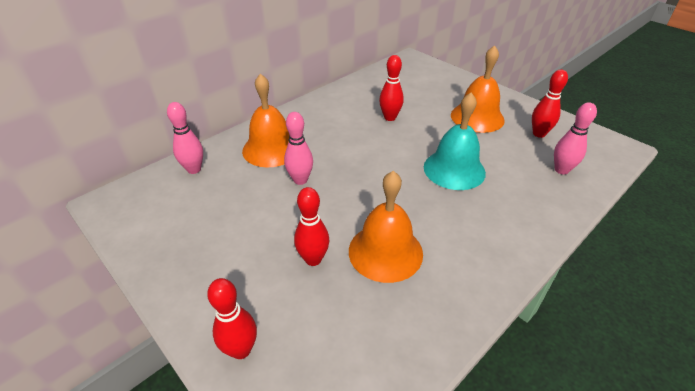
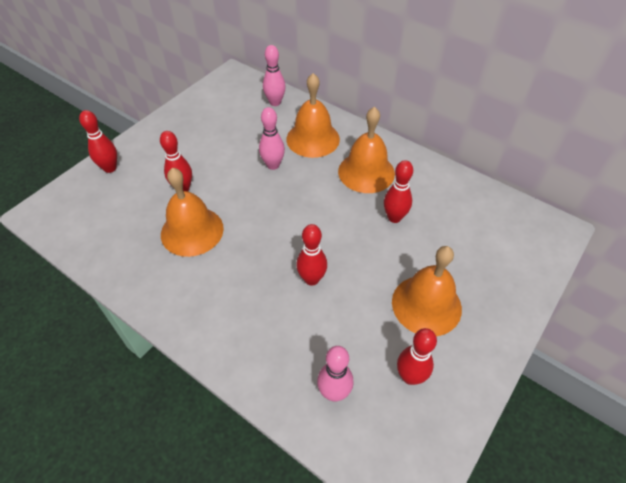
camera: 80 degrees right, 10 degrees up
turquoise bell [424,92,486,190] -> red bowling pin [296,224,327,286]
none -> orange bell [338,107,395,193]

